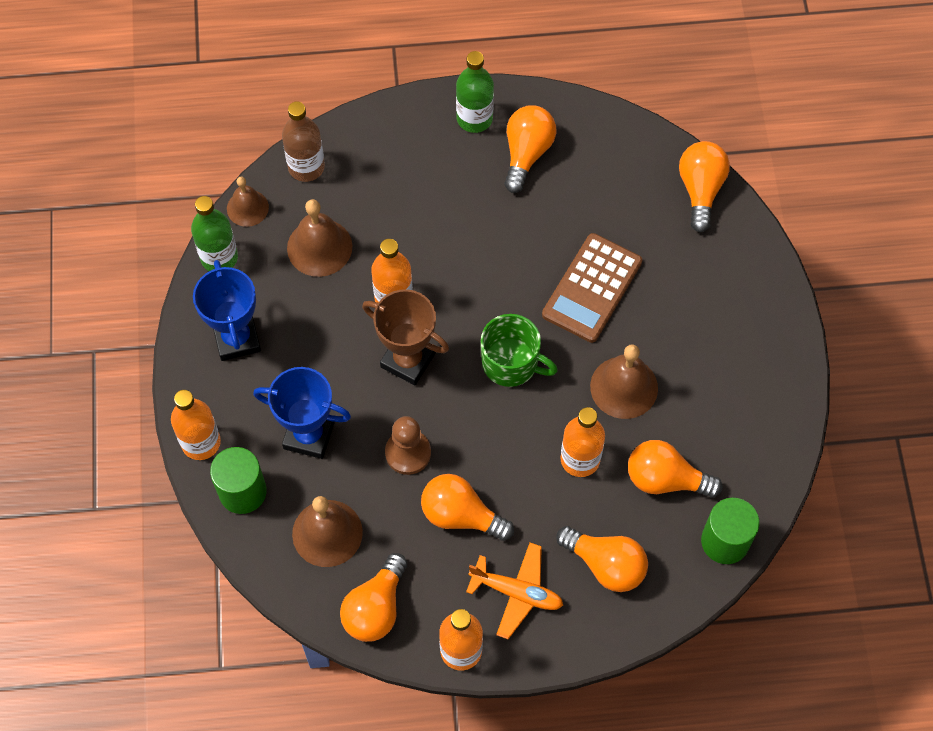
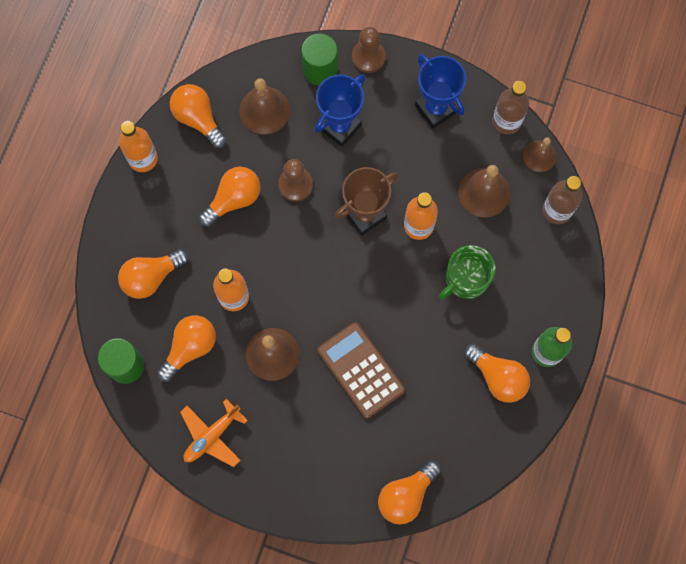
camera: 115 degrees right, 10 degrees up
orange bottle [171,390,221,460] -> brown pawn [352,27,385,73]
green bottle [191,196,238,271] -> brown bottle [492,81,529,135]
blue trophy [193,260,261,361] -> blue trophy turned 45 degrees clockwise [415,54,466,128]
orange plane [466,543,563,639] -> orange plane moved to [180,399,248,467]
green mug [481,314,558,387] -> green mug moved to [438,245,495,300]
orange light bulb [679,141,730,232] -> orange light bulb turned 105 degrees clockwise [378,461,441,525]

